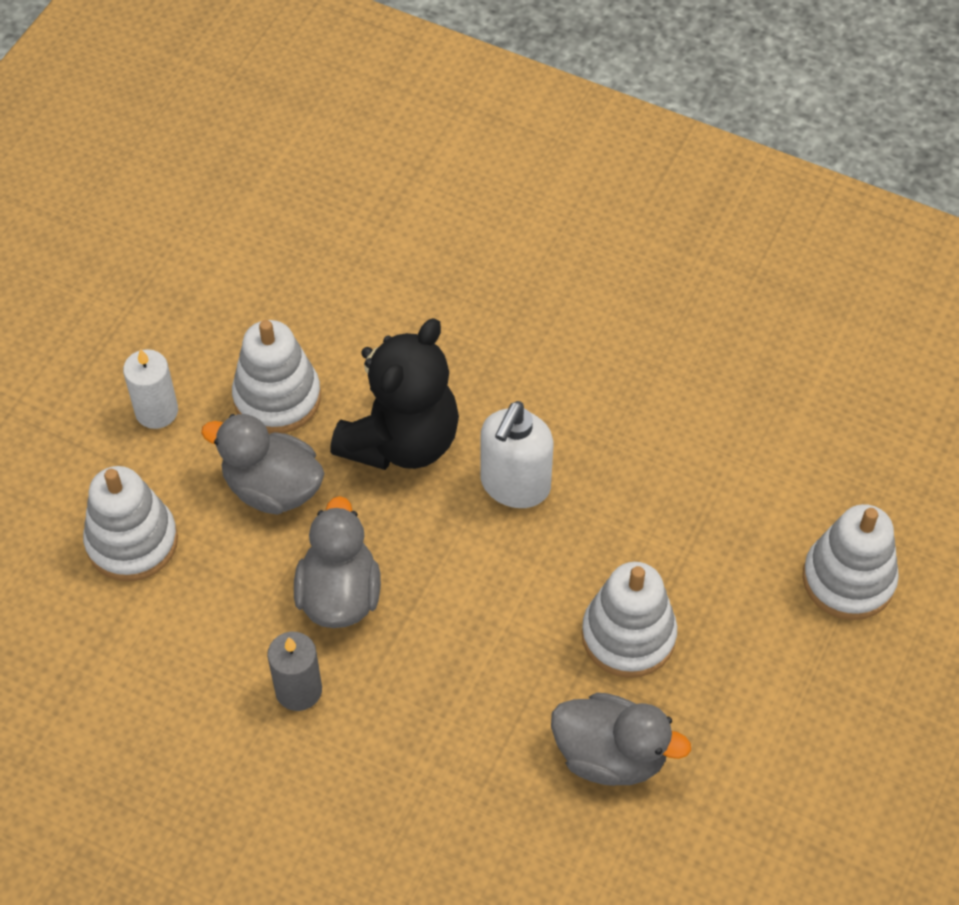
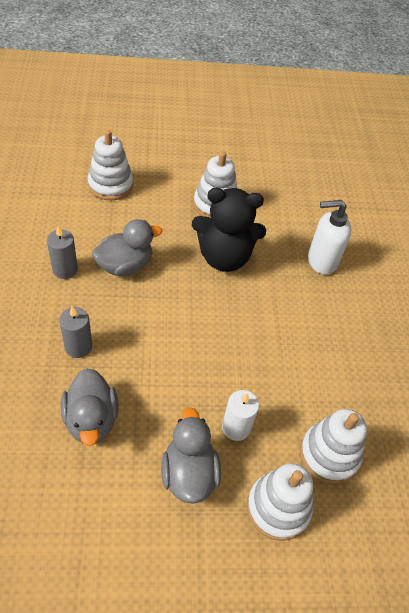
camera: 55 degrees right, 5 degrees down
white candle [123,349,178,429] -> white candle moved to [222,390,259,441]
grey duck [201,414,325,515] -> grey duck moved to [161,407,221,504]
white soap dispenser [481,401,553,508] -> white soap dispenser moved to [308,200,351,275]
white stacking toy [582,562,677,678] -> white stacking toy moved to [300,409,367,484]
none -> grey candle [59,306,92,358]

